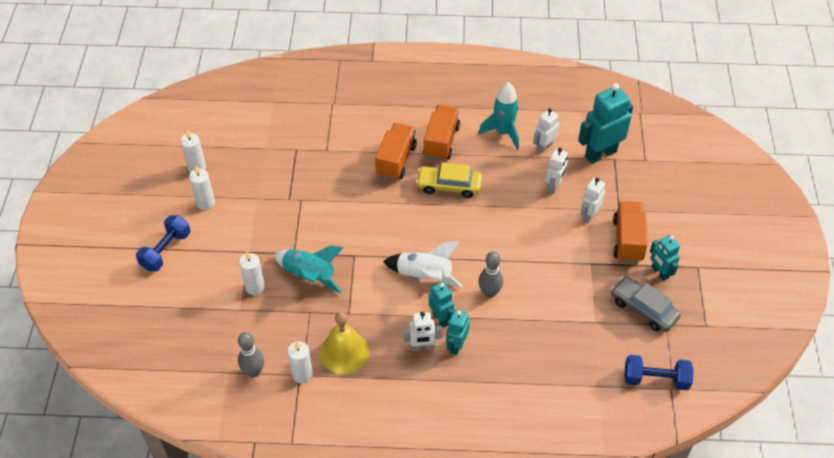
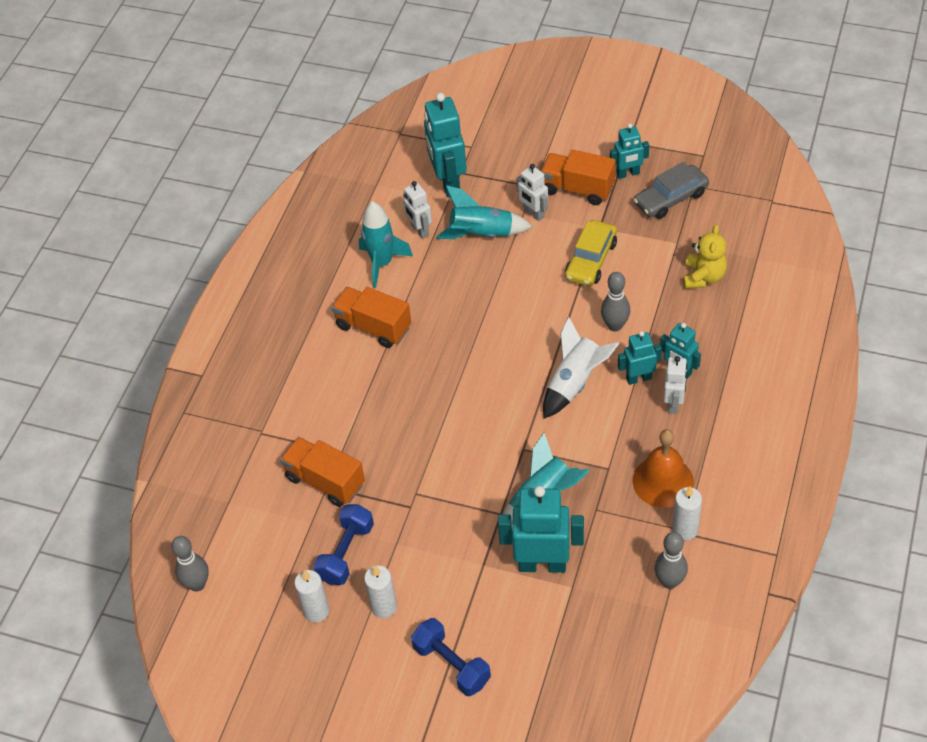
camera: 70 degrees left, 0 degrees up
white candle [239,251,265,295] -> turquoise robot [498,486,584,573]
yellow bell [320,312,369,374] -> orange bell [633,429,694,508]
orange truck [375,123,417,180] -> orange truck moved to [280,437,365,507]
yellow car [416,162,482,198] -> yellow car moved to [565,220,617,286]
white robot [545,148,568,194] -> turquoise rocket [436,185,532,239]
blue dumbbell [624,355,694,390] -> blue dumbbell moved to [314,504,374,585]
none -> grey bowling pin [171,536,209,592]
none -> yellow teddy bear [683,225,727,289]

